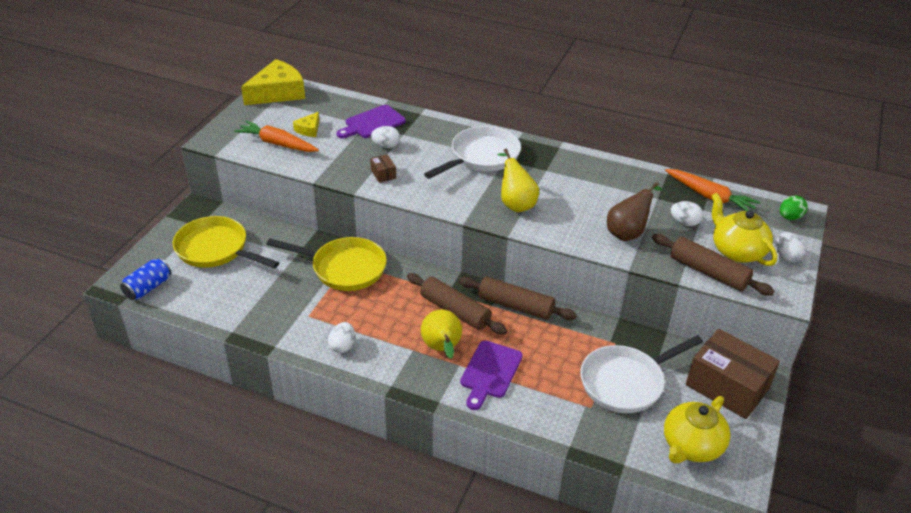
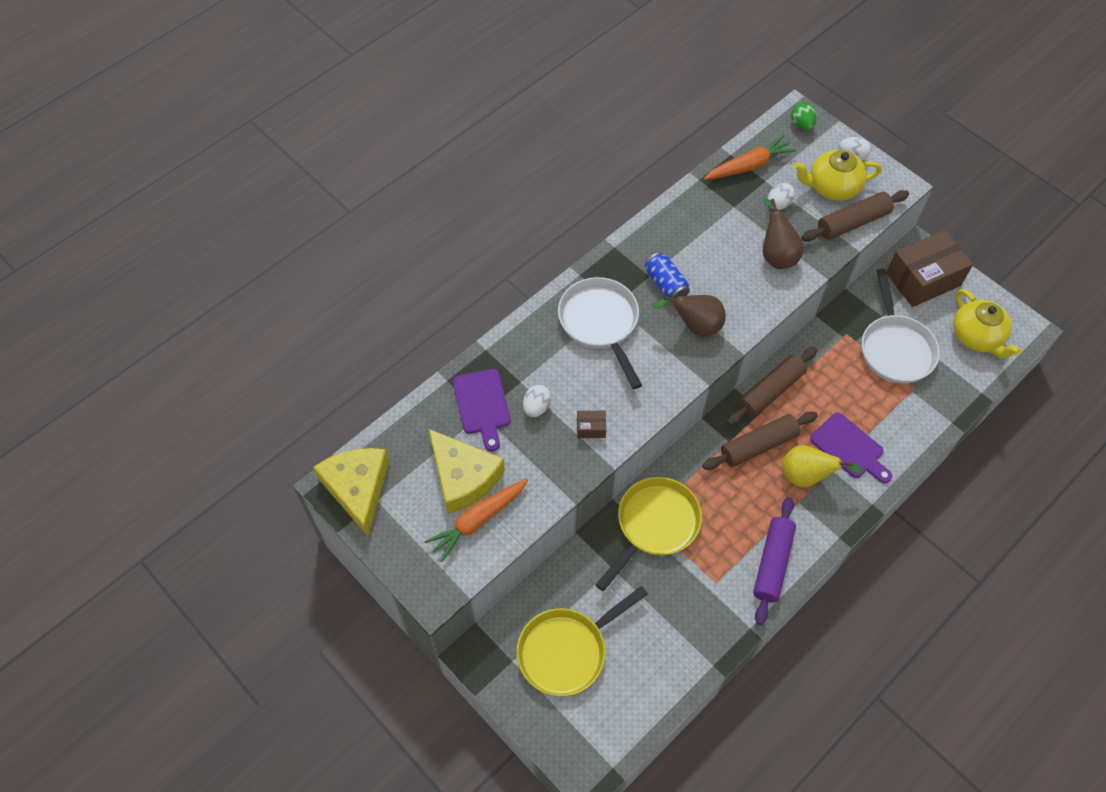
camera: 65 degrees left, 20 degrees up
blue can [120,258,171,300] -> blue can moved to [645,252,690,302]
yellow cheese [293,112,319,137] -> yellow cheese [429,429,505,514], size x2.11
white egg [328,322,355,353] -> purple rolling pin [753,497,796,625]
yellow pear [497,149,539,212] -> brown pear [651,295,726,336]

